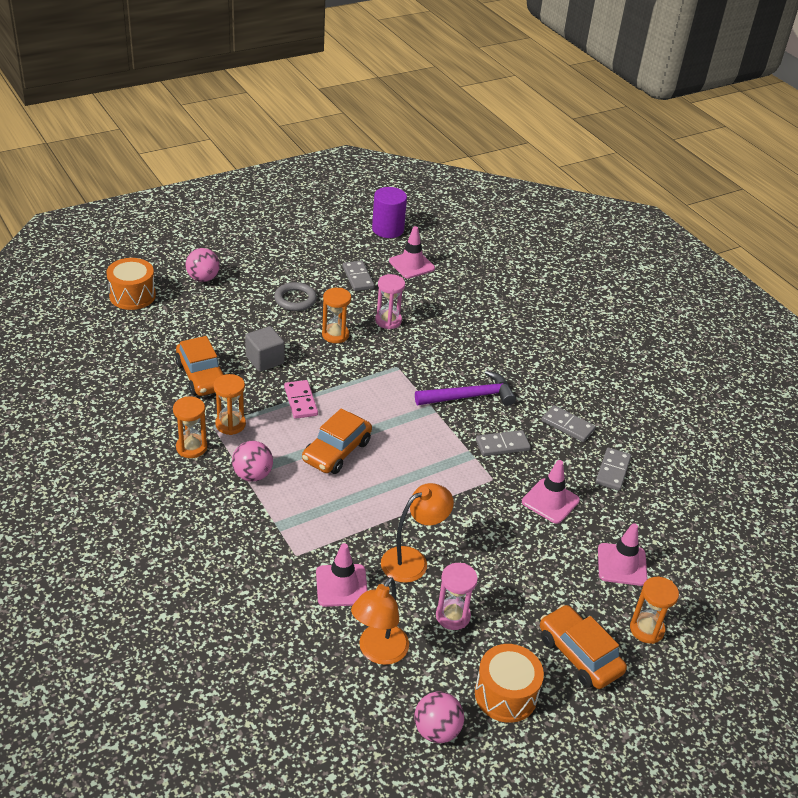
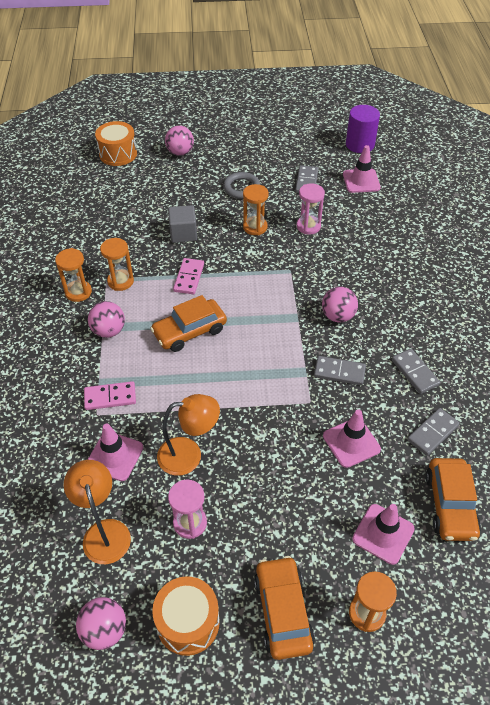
camera: 30 degrees right, 10 degrees up
orange car [175,336,225,396] -> orange car moved to [425,458,481,541]
orange lamp [351,577,409,665] -> orange lamp turned 105 degrees clockwise [64,460,131,564]
purple hammer [415,370,516,406] -> pink ball [322,287,358,323]
none -> pink domino [84,381,136,410]

